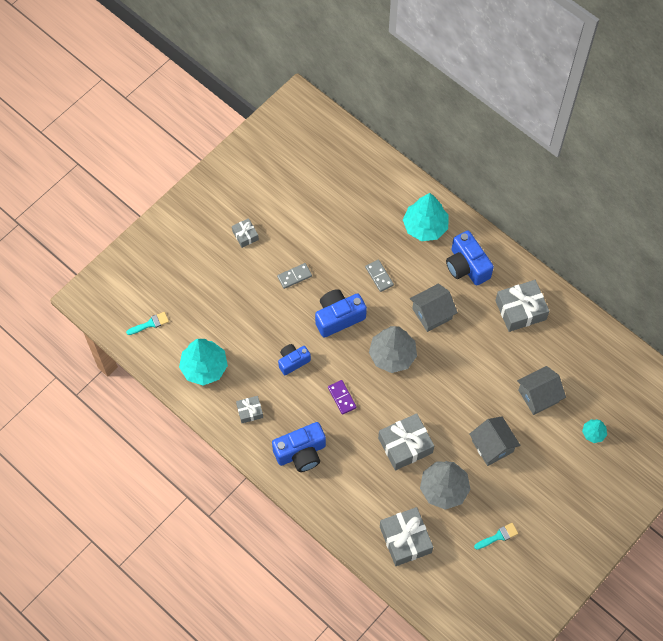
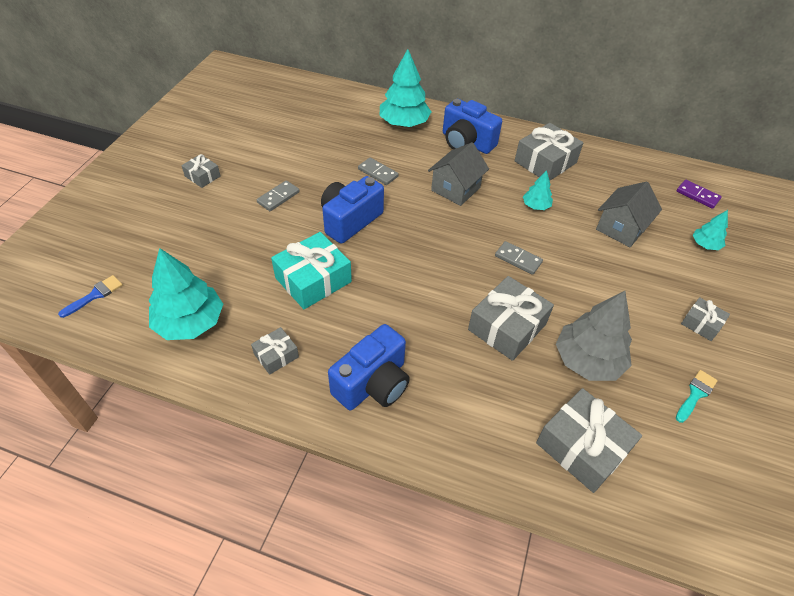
camera: 25 degrees left, 15 degrees down
turquoise brush [126,312,169,335] -> blue brush [58,275,123,318]
blue camera [278,344,311,375] -> turquoise gift [271,232,352,309]
purple domino [328,380,357,415] -> purple domino moved to [676,180,722,209]
grey tree [369,326,417,373] -> none
grey house [469,416,521,466] -> none
none -> grey domino [495,241,543,275]
none -> turquoise tree [523,170,553,210]
none -> grey gift [681,297,730,341]

